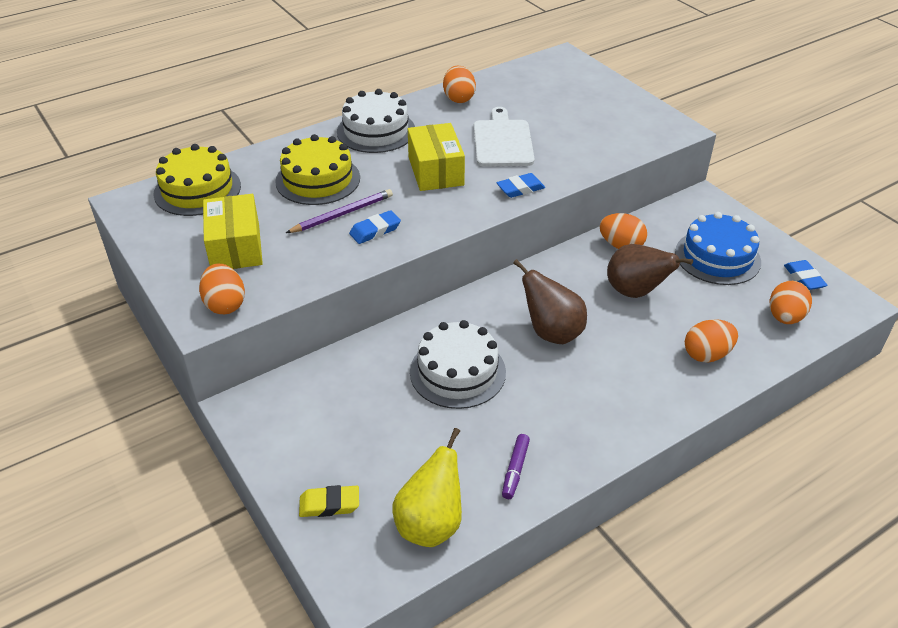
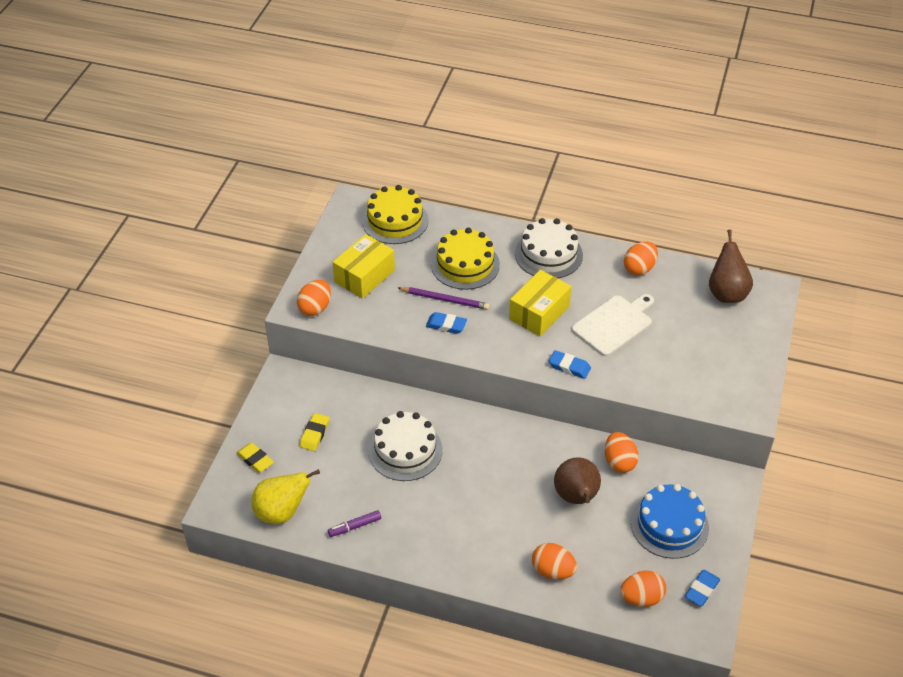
camera: 50 degrees right, 5 degrees up
brown pear [513,259,587,344] -> brown pear moved to [709,230,753,303]
none -> yellow eraser [300,413,329,451]

